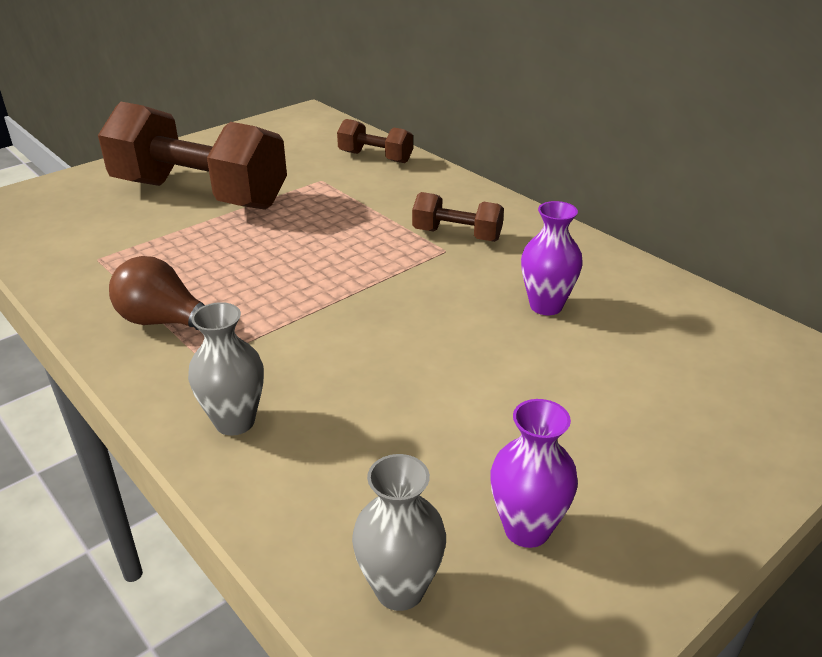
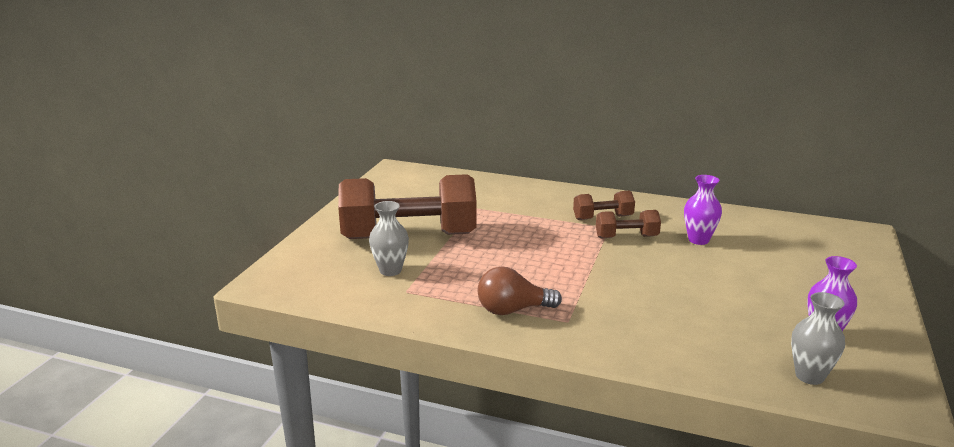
camera: 30 degrees left, 10 degrees down
grey vase [188,302,264,436] -> grey vase moved to [369,201,409,276]
brown dumbbell [337,119,413,163] -> brown dumbbell moved to [596,210,661,238]

